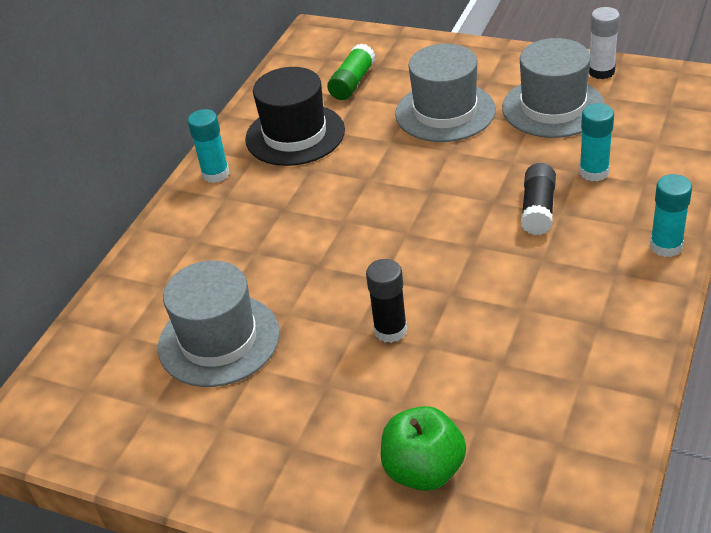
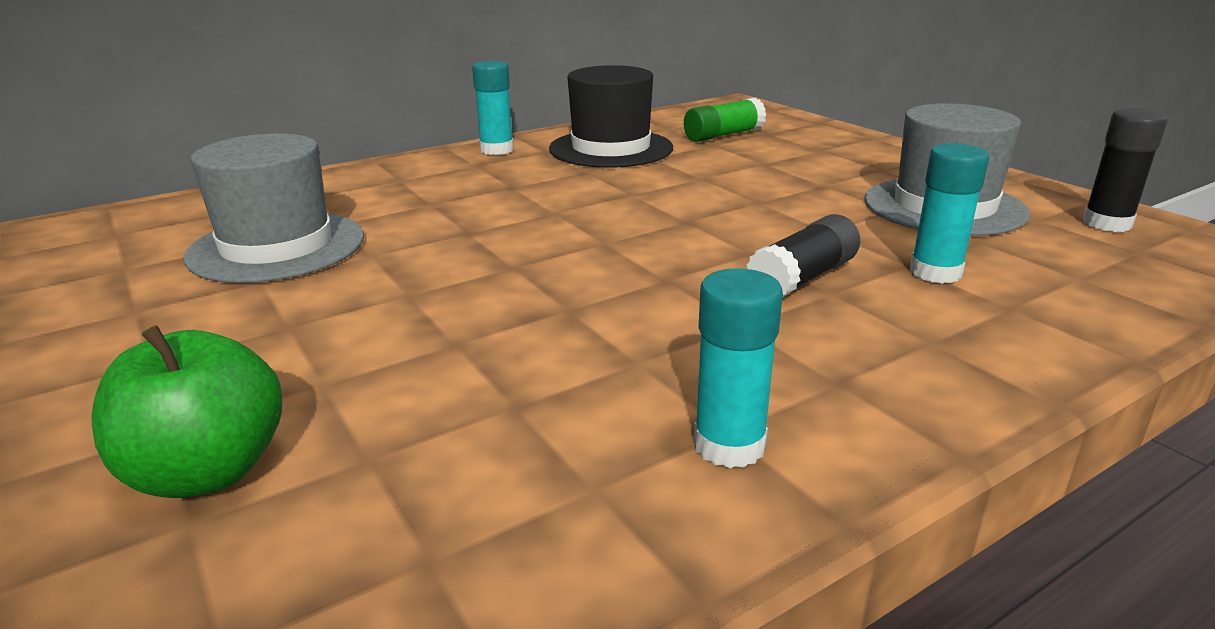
camera: 30 degrees right, 15 degrees down
black glue stick [366,259,407,343] -> black glue stick moved to [1082,108,1168,232]
grey hat [395,44,496,142] -> none
white glue stick [589,7,620,79] -> none
turquoise glue stick [650,174,692,257] -> turquoise glue stick moved to [694,268,783,468]

